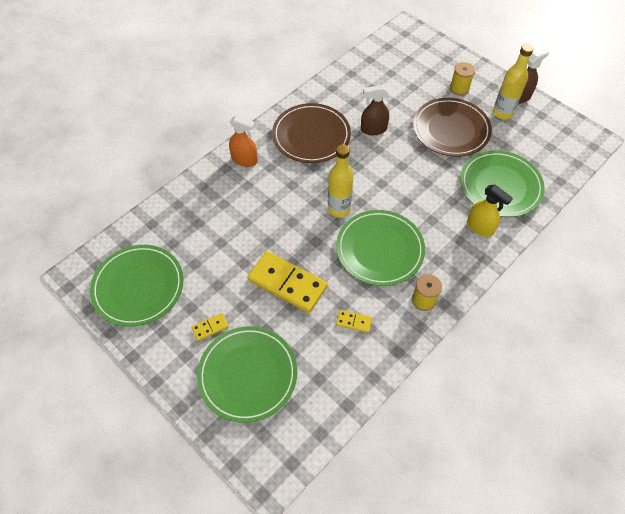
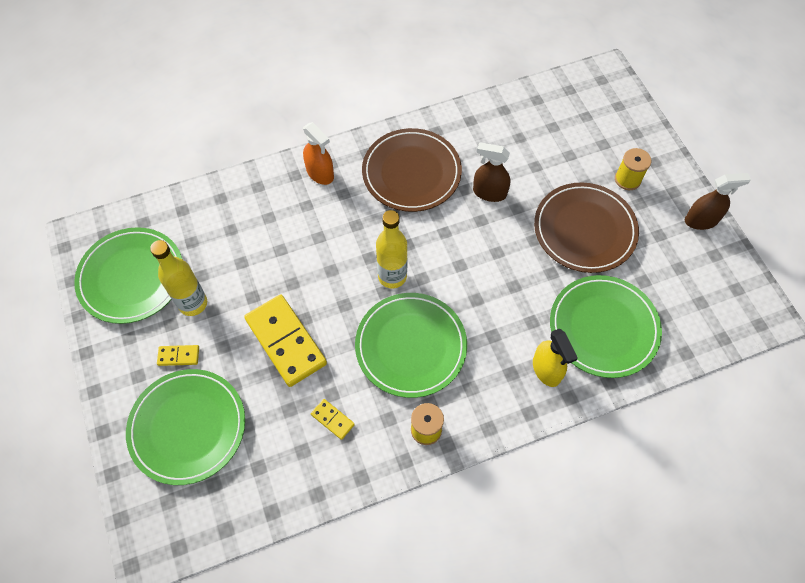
camera: 25 degrees right, 5 degrees up
yellow bottle [493,44,534,120] -> yellow bottle moved to [150,240,207,316]

